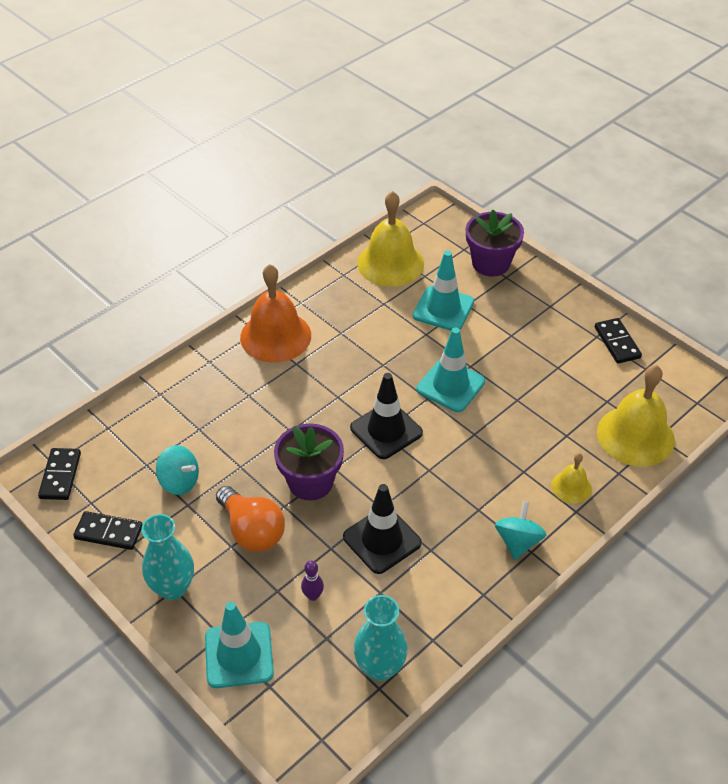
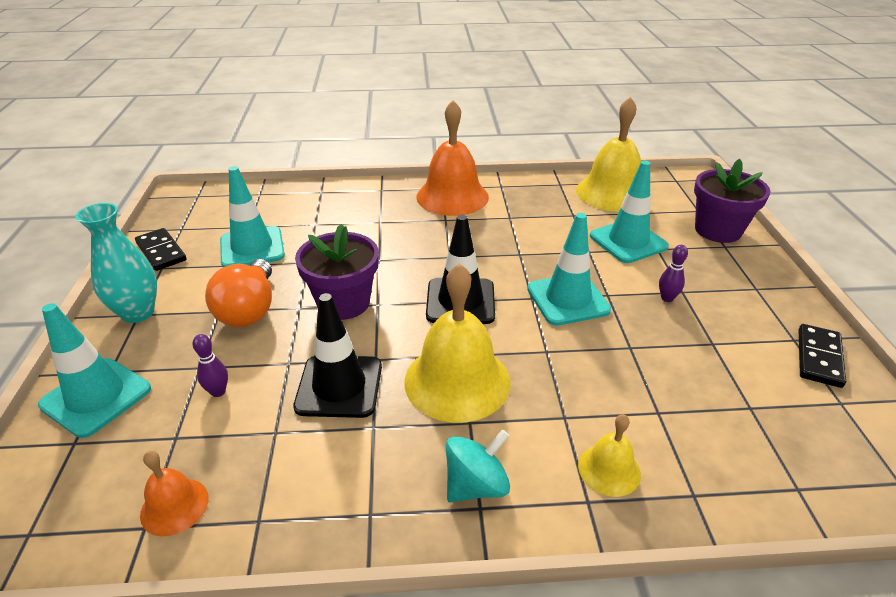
camera: 40 degrees right, 10 degrees down
black domino [38,448,81,500] -> none
turquoise spinning top [156,445,199,495] -> turquoise traffic cone [220,166,285,267]
turquoise vase [354,595,408,681] -> orange bell [140,451,208,536]
yellow bell [597,365,675,467] -> yellow bell moved to [404,263,511,423]
none -> purple bowling pin [659,245,688,302]

